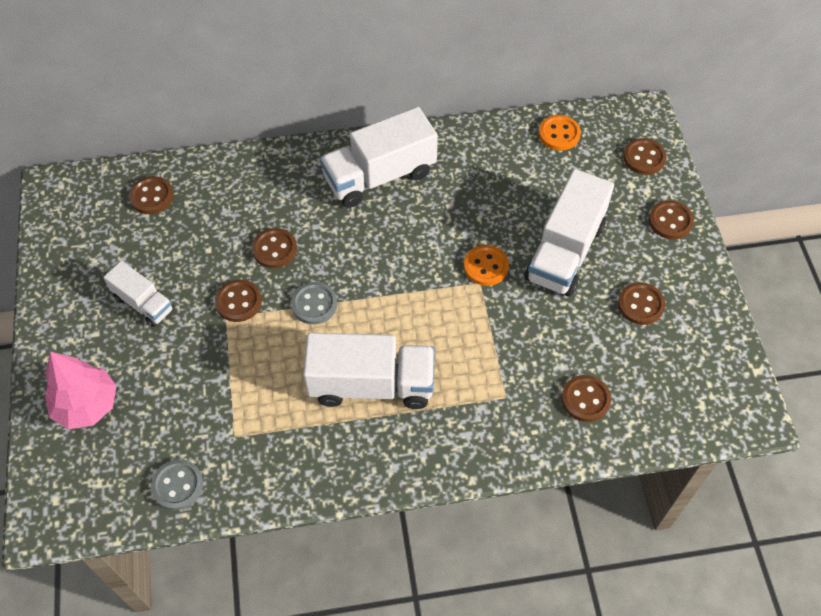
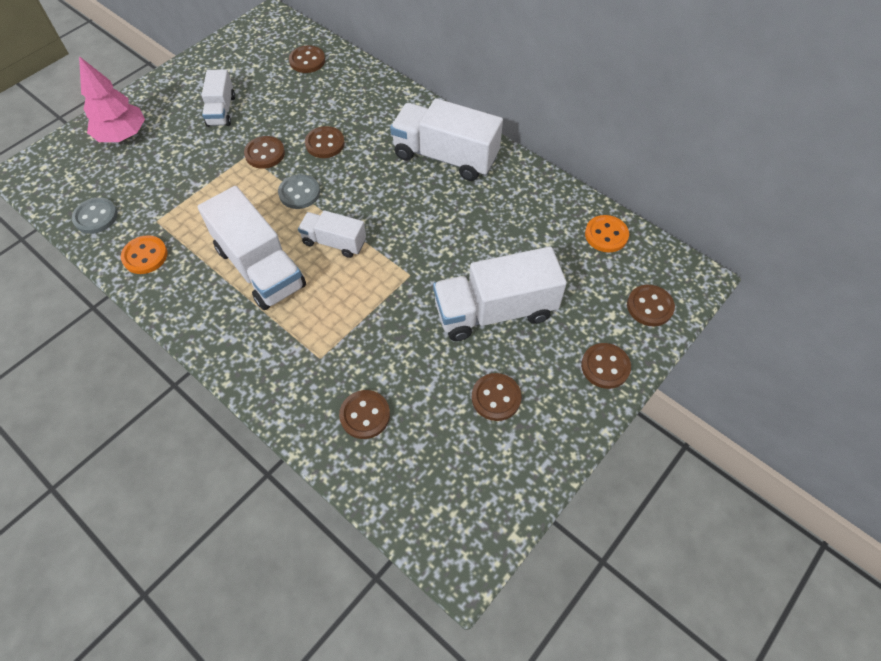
camera: 50 degrees right, 0 degrees up
orange button [464,245,509,286] -> orange button moved to [121,235,168,274]
none -> white truck [298,210,366,258]

